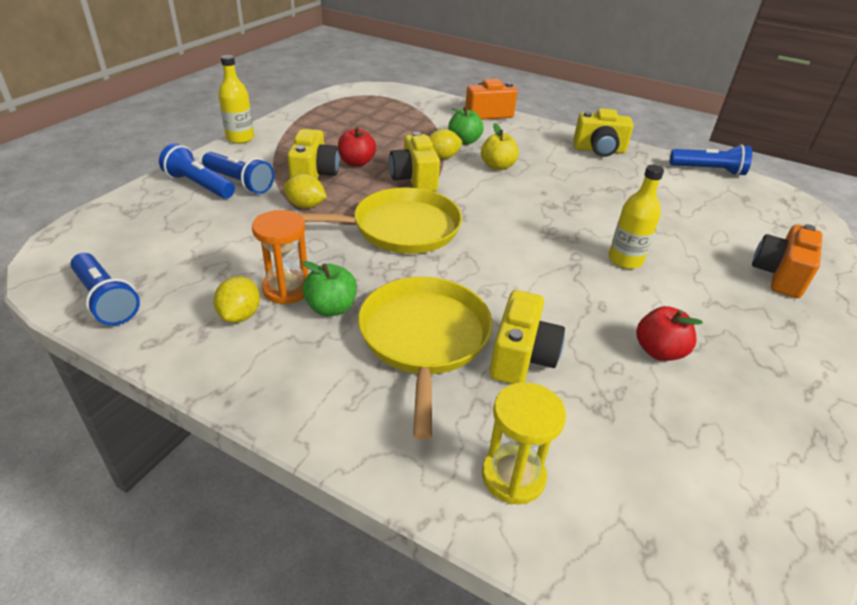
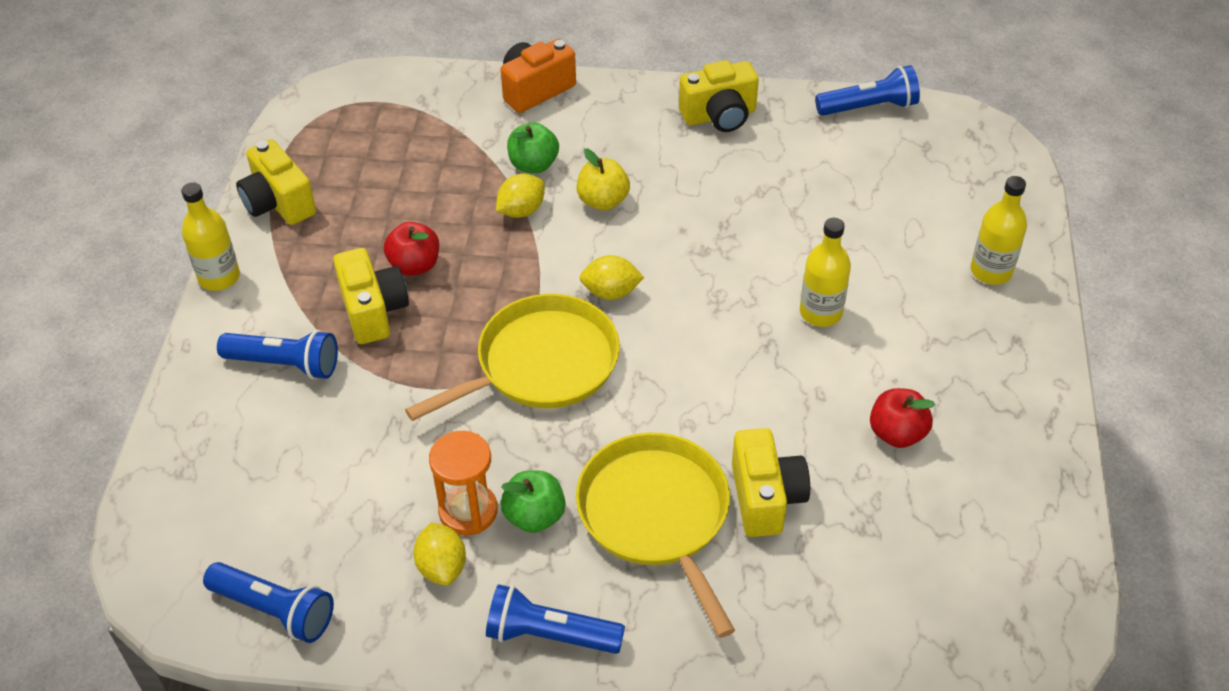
camera: 20 degrees left, 10 degrees up
blue flashlight [159,143,235,199] -> blue flashlight moved to [486,584,625,654]
yellow lemon [284,174,327,208] -> yellow lemon moved to [579,255,644,300]
yellow camera [389,132,440,192] -> yellow camera moved to [236,139,316,225]
yellow hourglass [482,382,566,505] -> none
orange camera [752,224,823,298] -> yellow bottle [971,176,1027,285]

